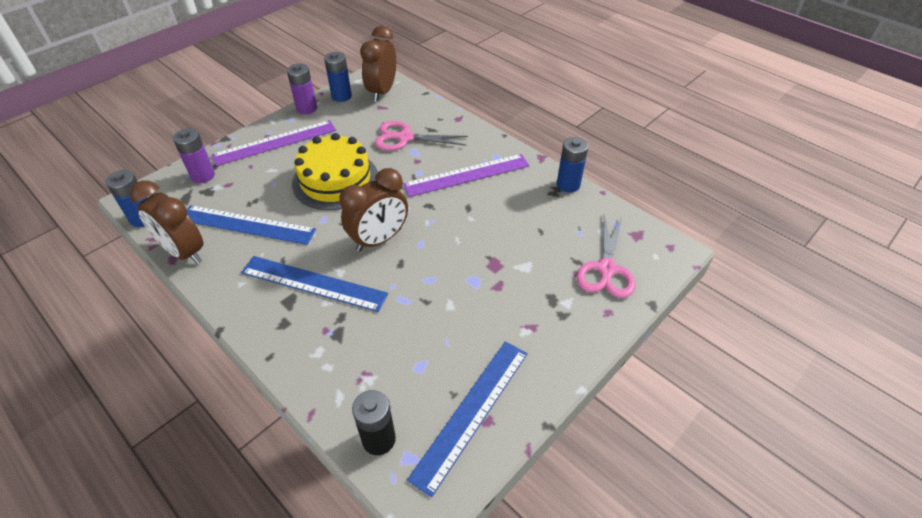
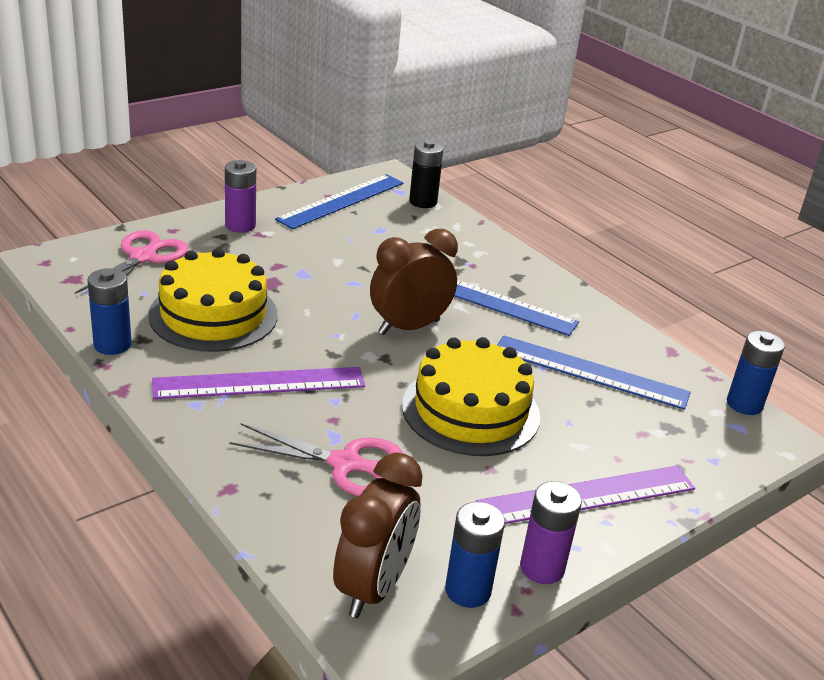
camera: 175 degrees left, 15 degrees down
brown clock [130,180,204,264] -> none
purple battery [173,128,215,183] -> purple battery moved to [225,160,256,233]
none -> yellow cake [148,248,278,352]

